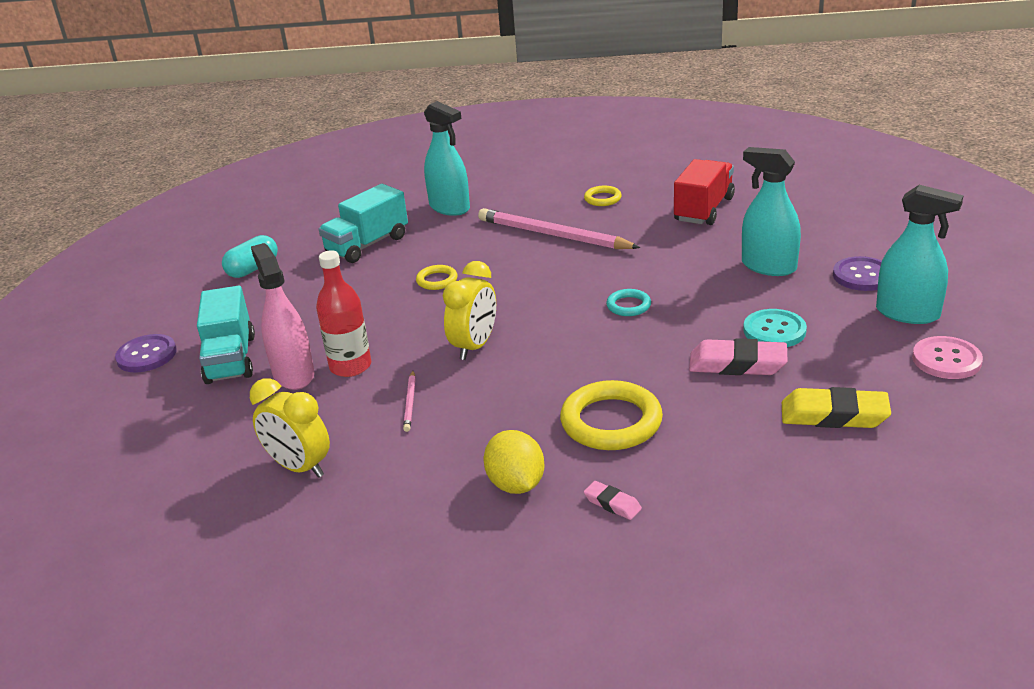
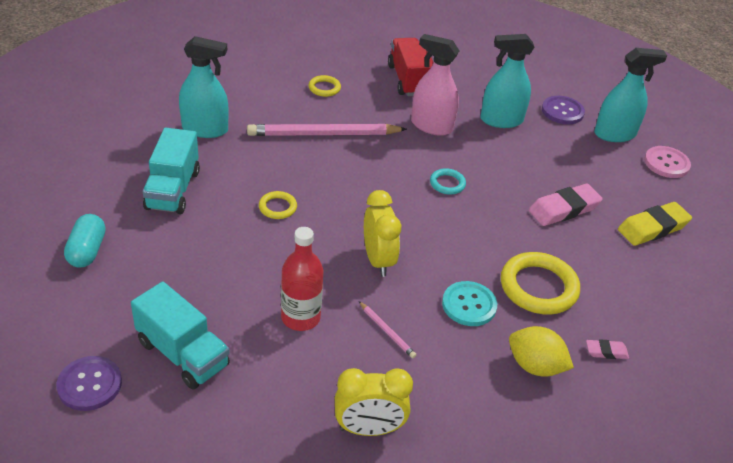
camera: 45 degrees left, 10 degrees up
pink spray bottle [251,243,314,390] -> pink spray bottle moved to [411,34,460,136]
turquoise button [743,309,807,347] -> turquoise button moved to [442,281,497,326]

